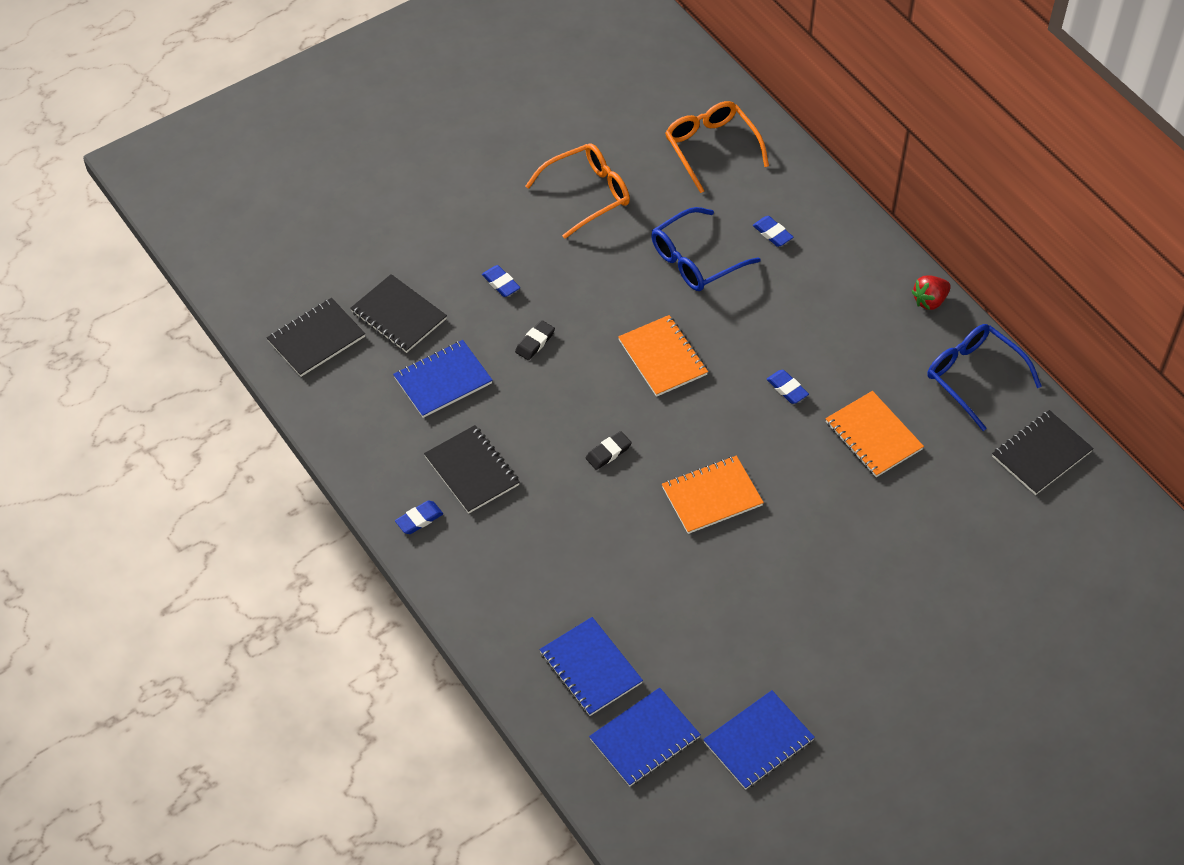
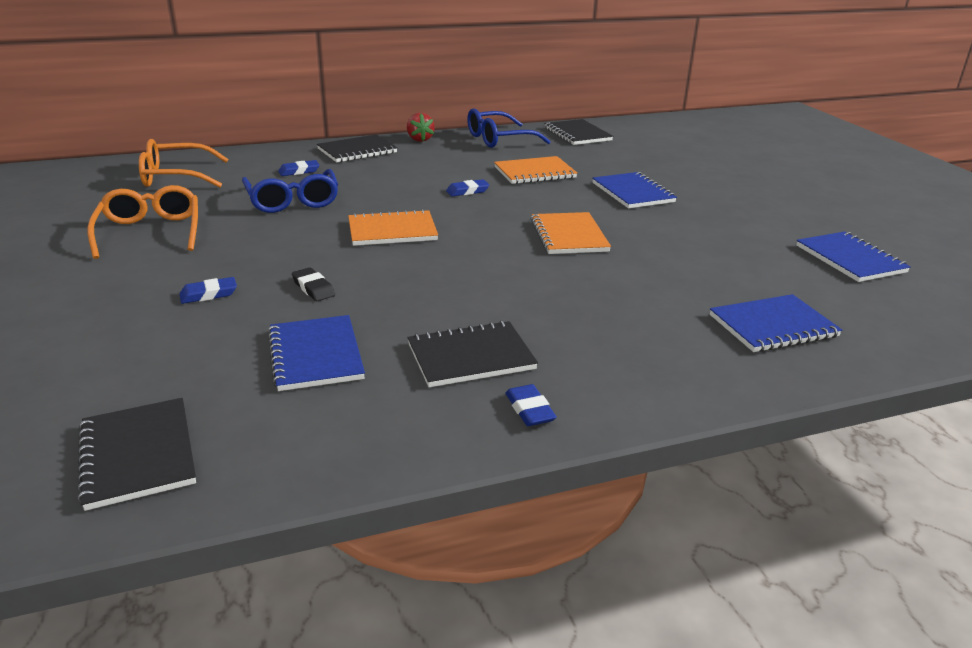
camera: 75 degrees left, 25 degrees down
black notebook [350,274,447,353] -> black notebook moved to [317,134,397,162]
black eraser [586,431,632,470] -> none
blue notebook [589,687,701,787] -> blue notebook moved to [592,172,677,208]

